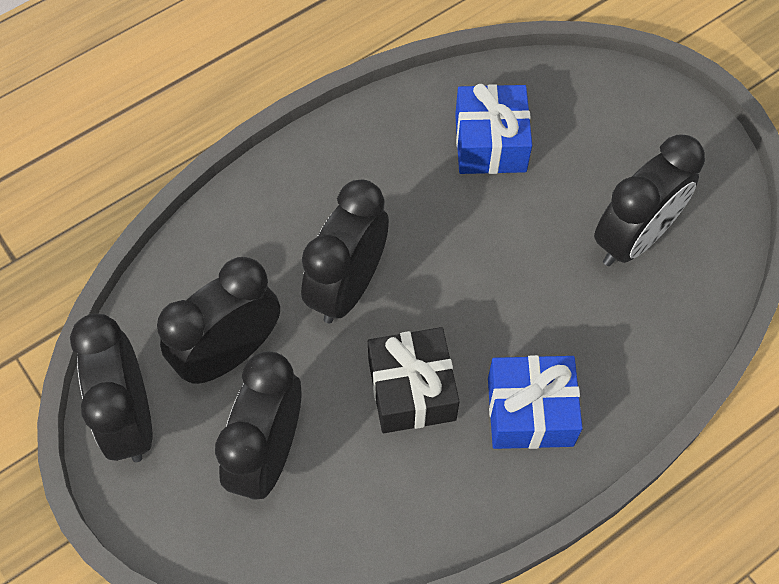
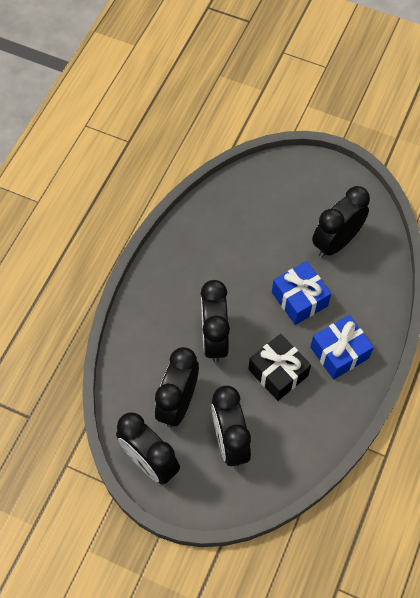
camera: 30 degrees left, 0 degrees up
blue gift [455,84,532,174] -> blue gift moved to [272,261,331,325]
black clock [594,134,705,266] -> black clock turned 150 degrees counterclockwise [312,186,370,258]

